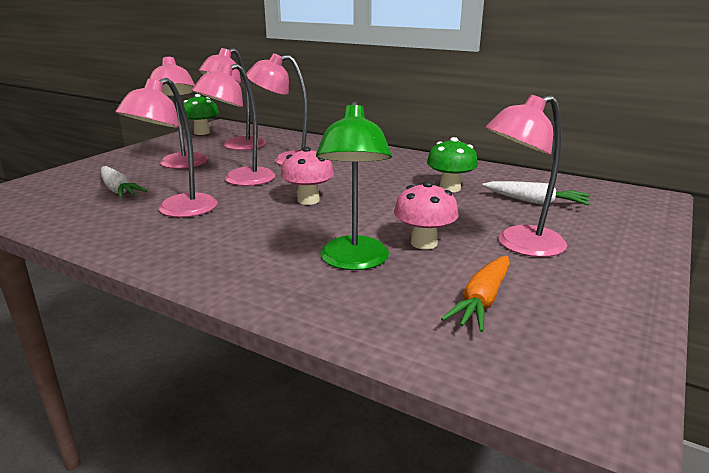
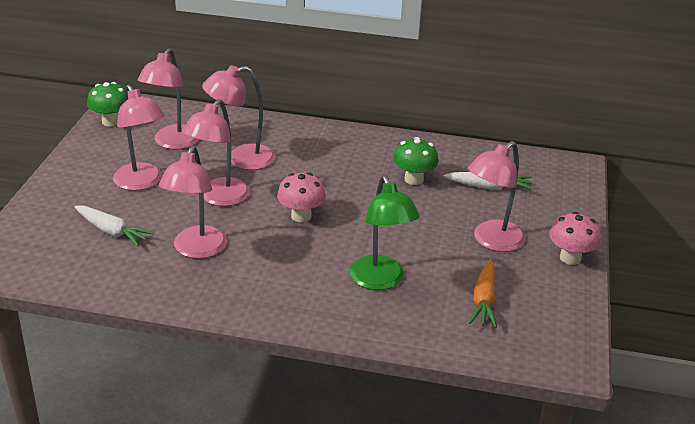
camera: 20 degrees left, 10 degrees up
pink mushroom [394,181,459,249] -> pink mushroom moved to [549,212,600,265]

